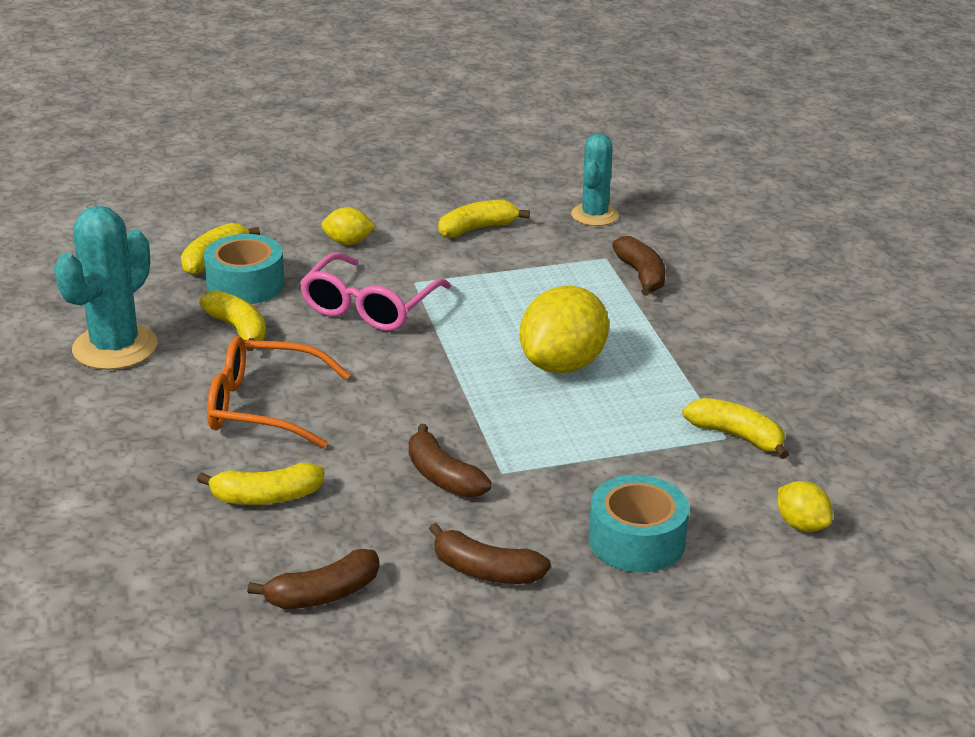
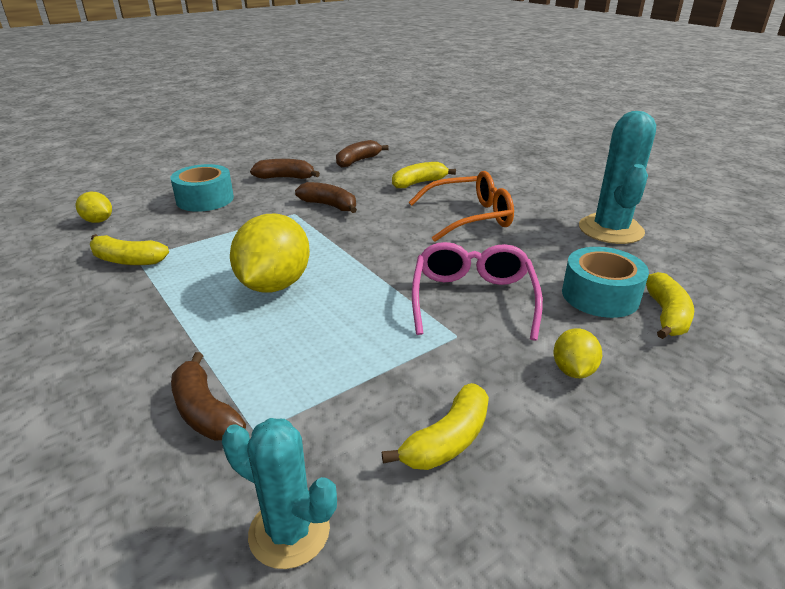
camera: 160 degrees right, 0 degrees up
yellow banana [199,290,266,351] -> none
yellow lemon [321,207,376,245] -> yellow lemon turned 60 degrees counterclockwise [553,328,602,378]
turquoise cactus [571,133,619,226] -> turquoise cactus turned 60 degrees counterclockwise [222,418,337,569]

